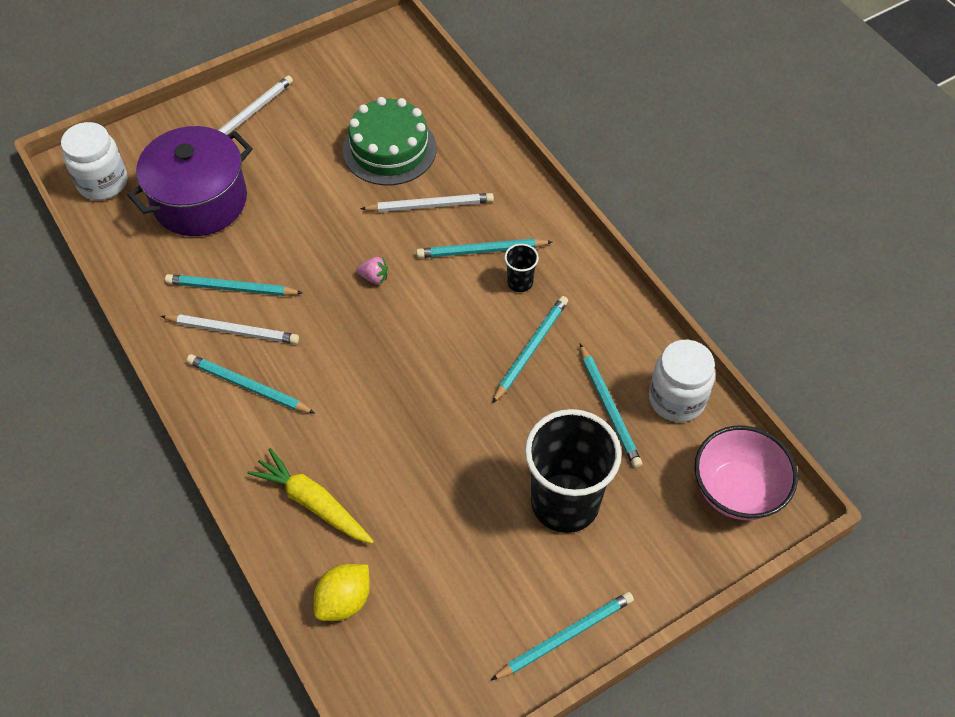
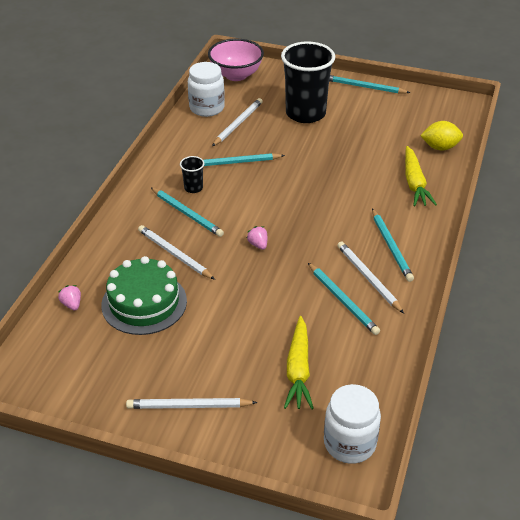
camera: 130 degrees left, 15 degrees down
purple pot [127,126,253,236] -> yellow carrot [284,316,314,410]
turquoise pencil [580,344,643,468] -> white pencil [212,98,263,146]
none -> pink strawberry [58,285,81,311]

